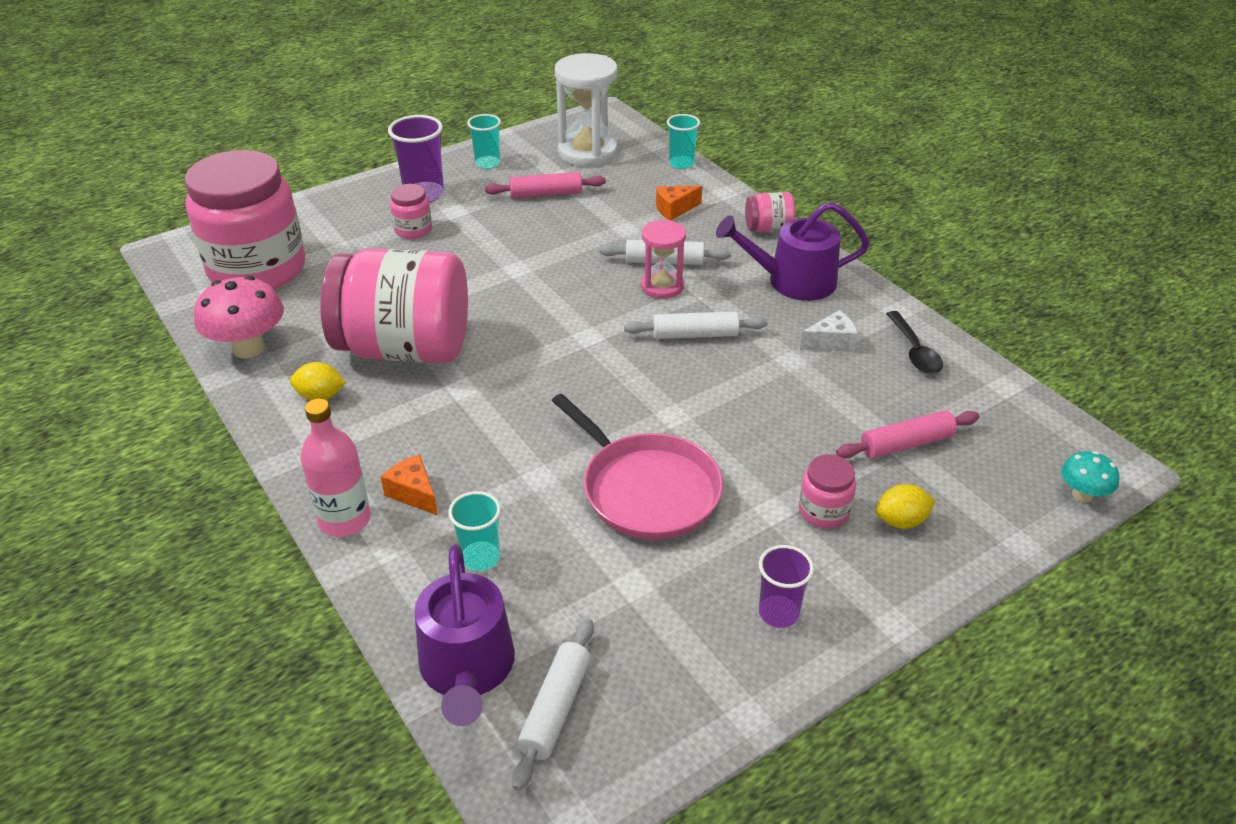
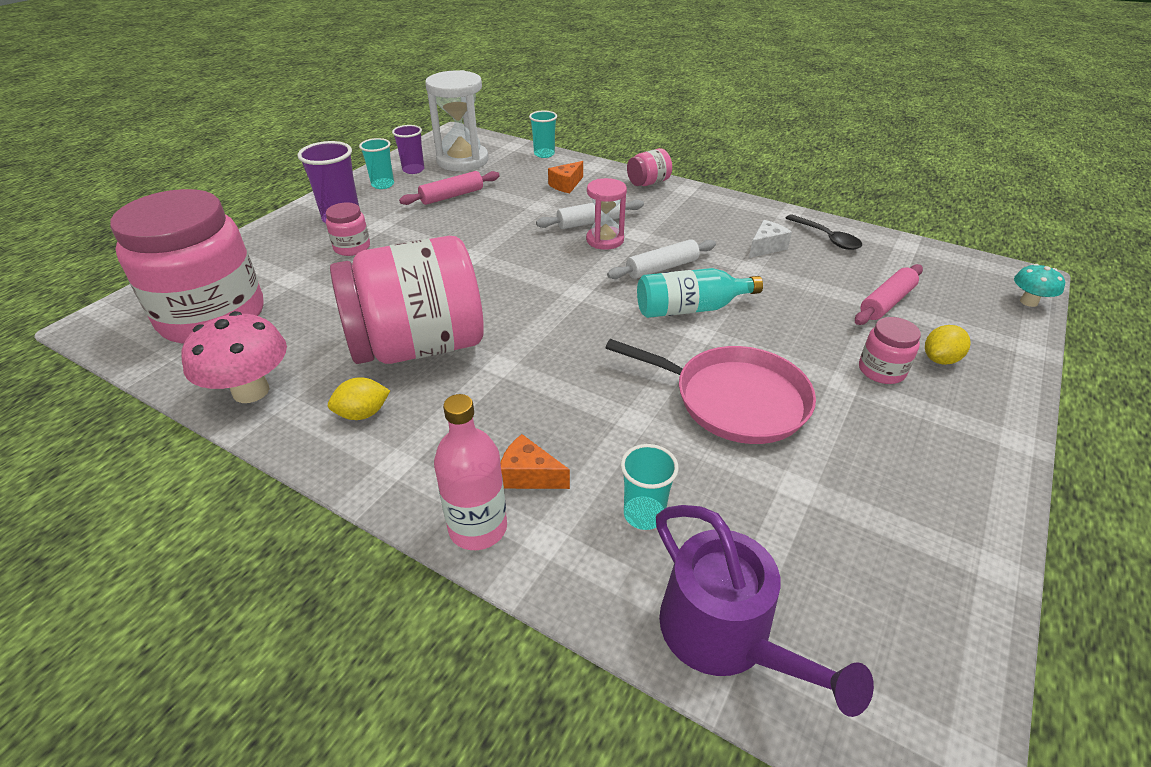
camera: 25 degrees left, 0 degrees up
white rolling pin [512,618,594,791] -> none
purple watering can [716,202,870,301] -> none
purple cup [759,545,814,628] -> purple cup moved to [392,125,424,174]
none -> turquoise bottle [637,268,763,318]

